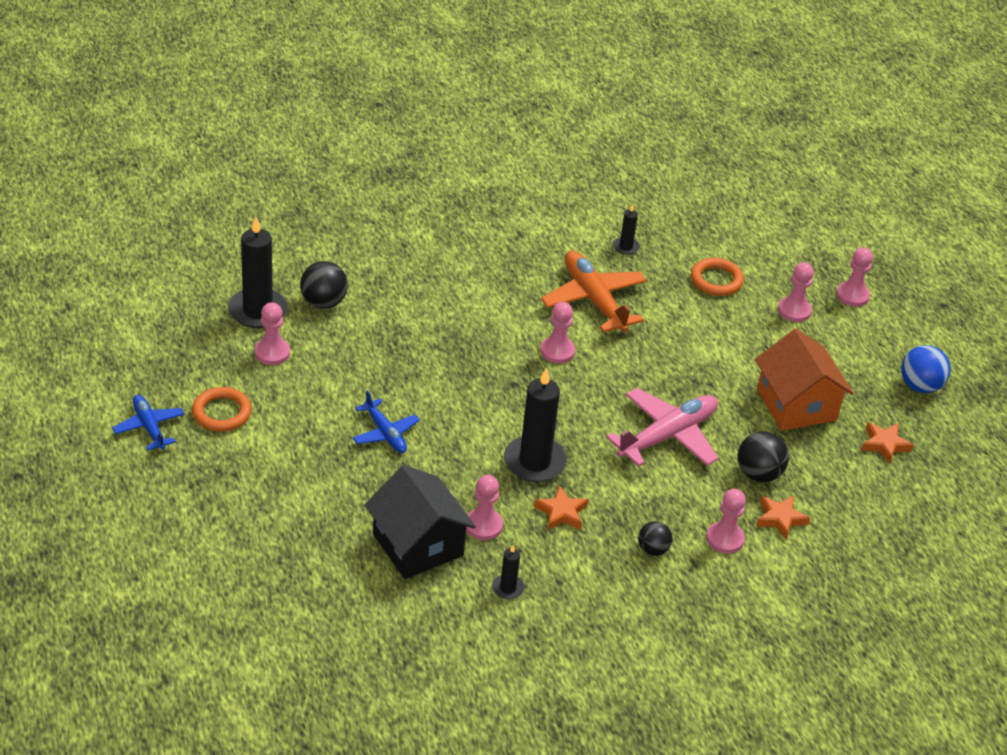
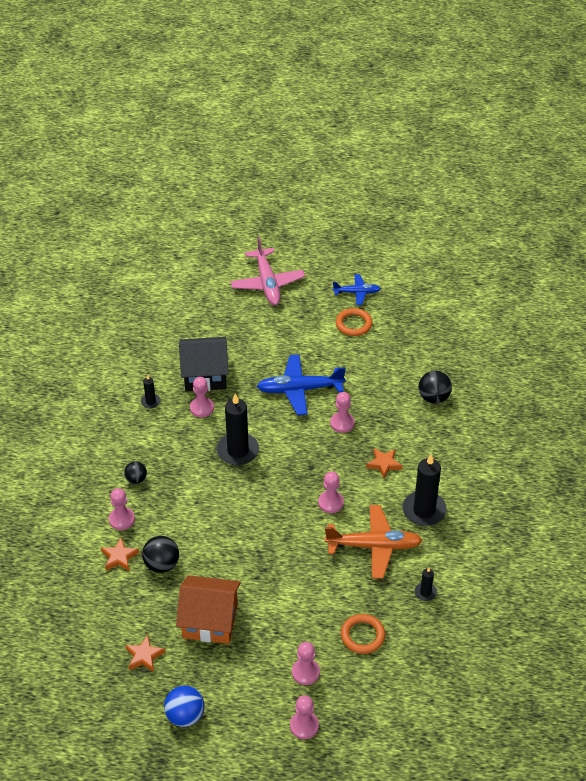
camera: 120 degrees right, 5 degrees up
black candle [228,217,288,328] -> black candle moved to [402,454,447,526]
pink pawn [255,302,290,365] -> pink pawn moved to [330,392,355,433]
blue plane [353,390,420,453] -> blue plane [257,354,346,415], size x1.71
orange star [534,486,589,530] -> orange star moved to [366,448,403,478]
pink plane [606,388,719,467] -> pink plane moved to [230,237,305,305]

